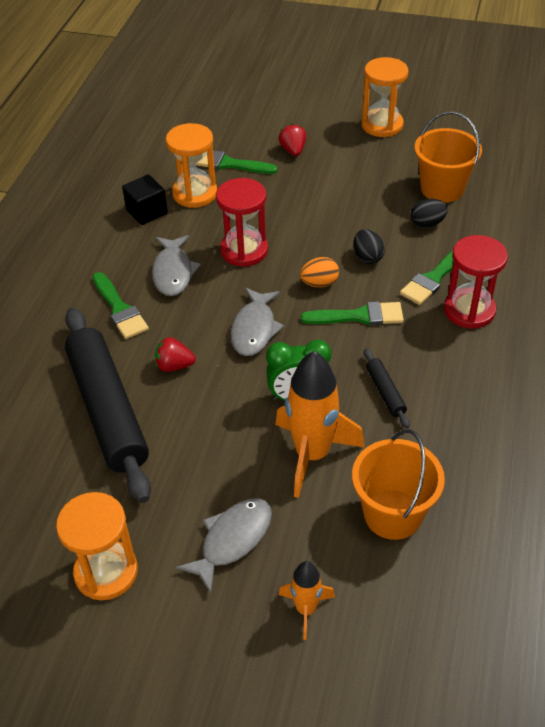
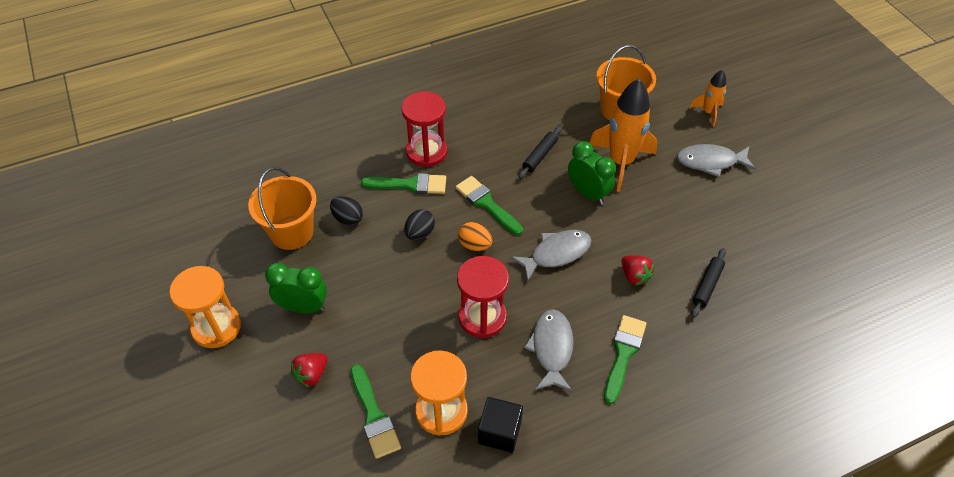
camera: 130 degrees left, 5 degrees up
orange hourglass [56,492,138,600] -> none
black rolling pin [65,307,151,503] -> black rolling pin [691,248,726,317], size x0.41
grey fish [152,235,201,296] -> grey fish turned 45 degrees counterclockwise [524,309,574,391]
none -> green clock [265,263,327,313]

